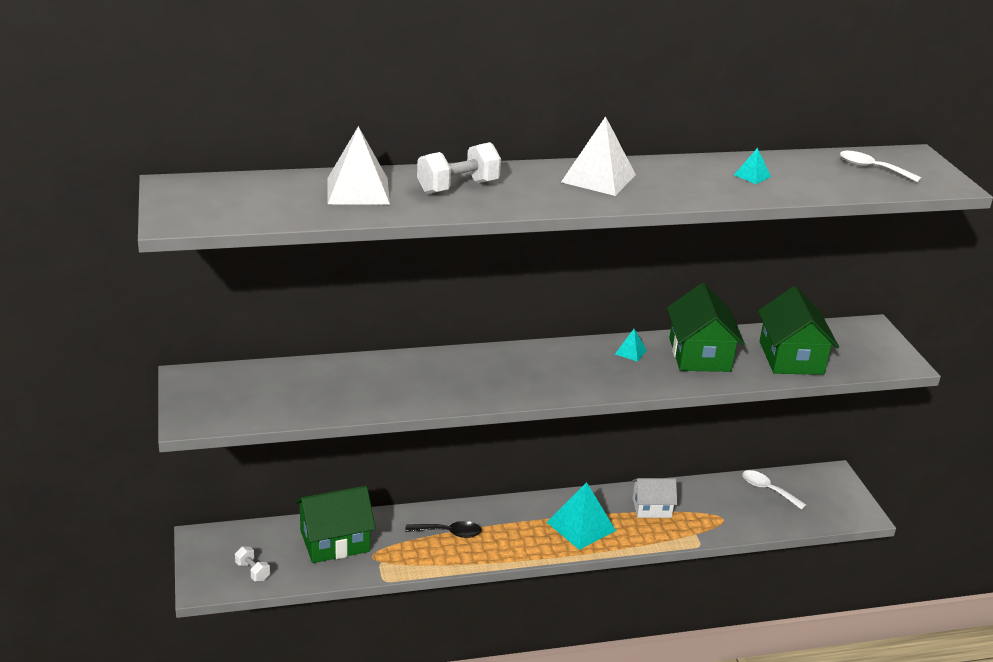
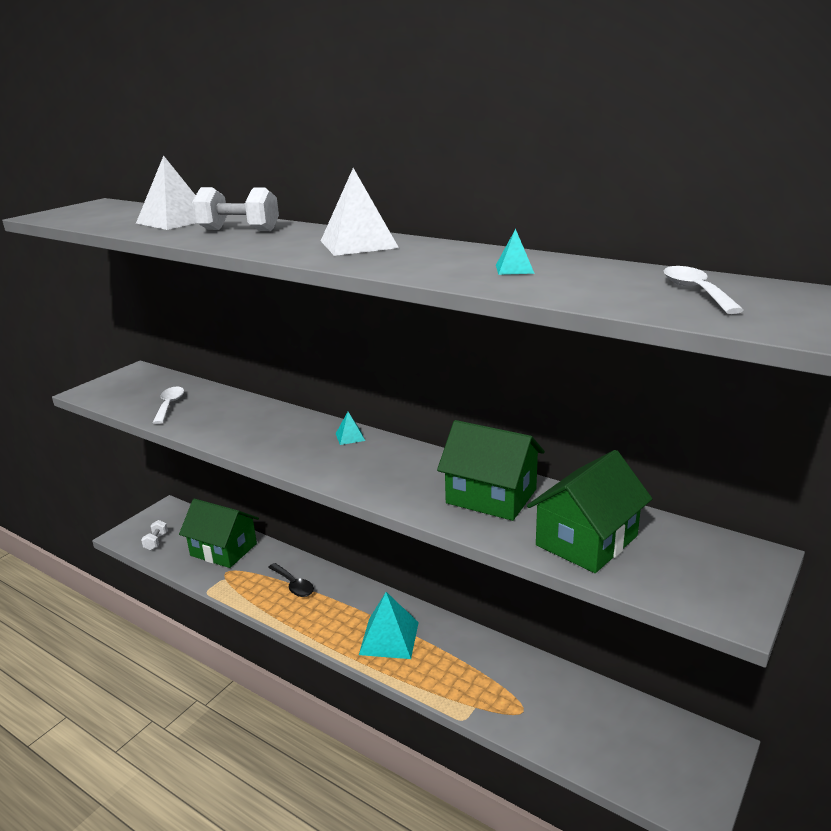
camera: 50 degrees right, 5 degrees down
turquoise pyramid [615,329,647,362] -> turquoise pyramid moved to [336,412,365,445]
white house [632,478,677,518] -> none
green house [667,283,745,372] -> green house turned 75 degrees clockwise [437,420,545,521]
white spoon [742,470,806,510] -> white spoon moved to [153,387,184,424]

